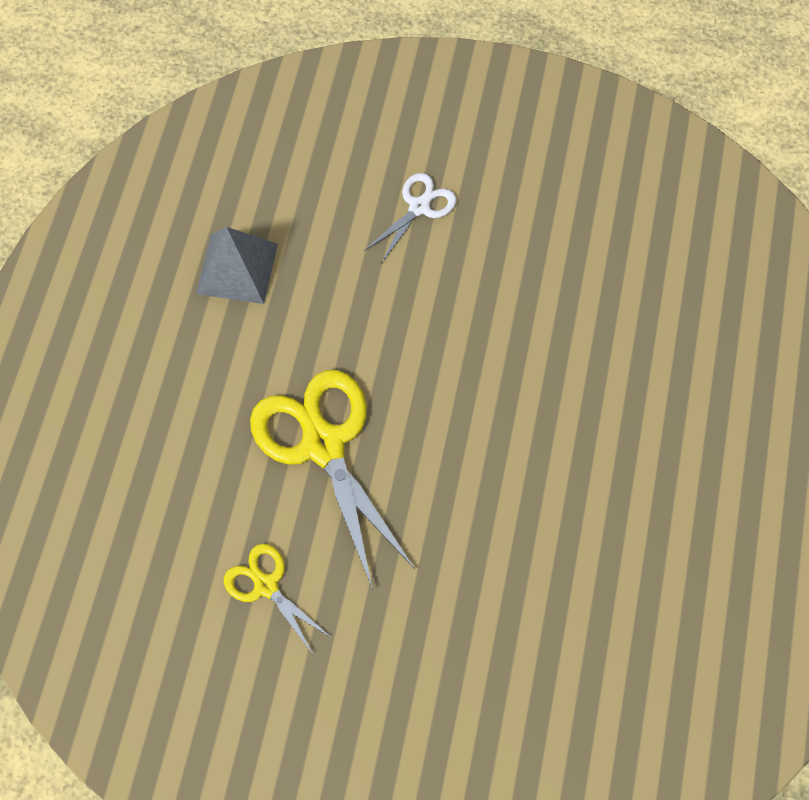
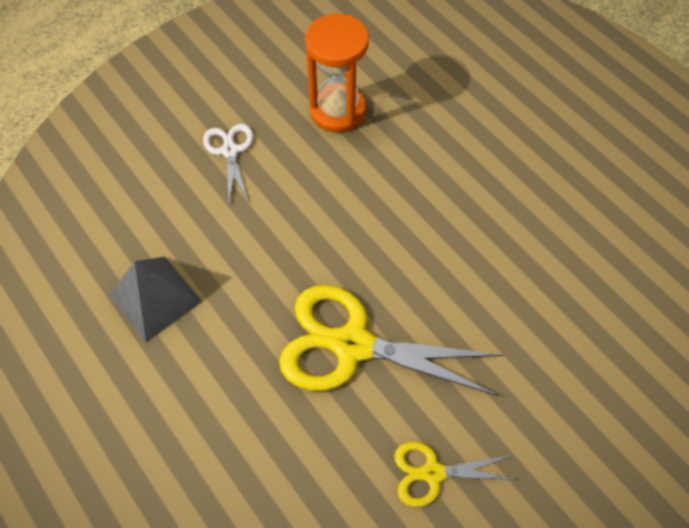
camera: 50 degrees left, 5 degrees down
none -> orange hourglass [305,14,369,133]

